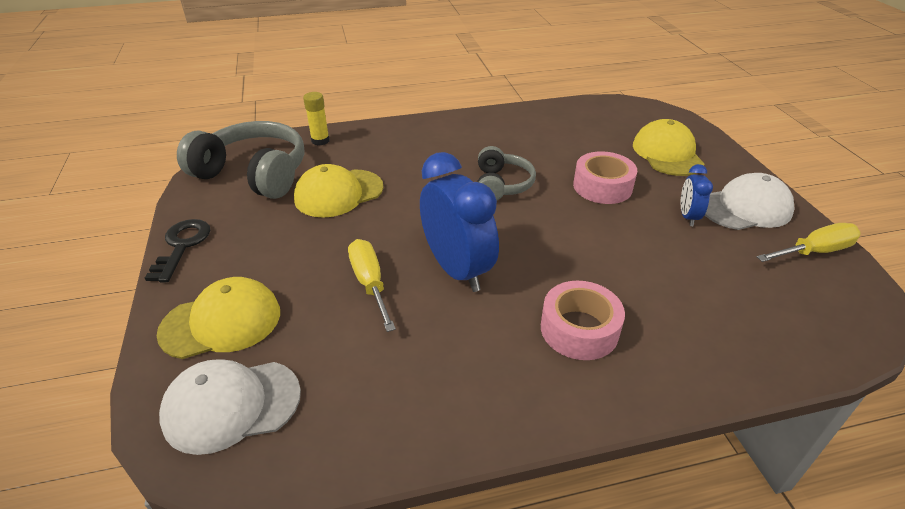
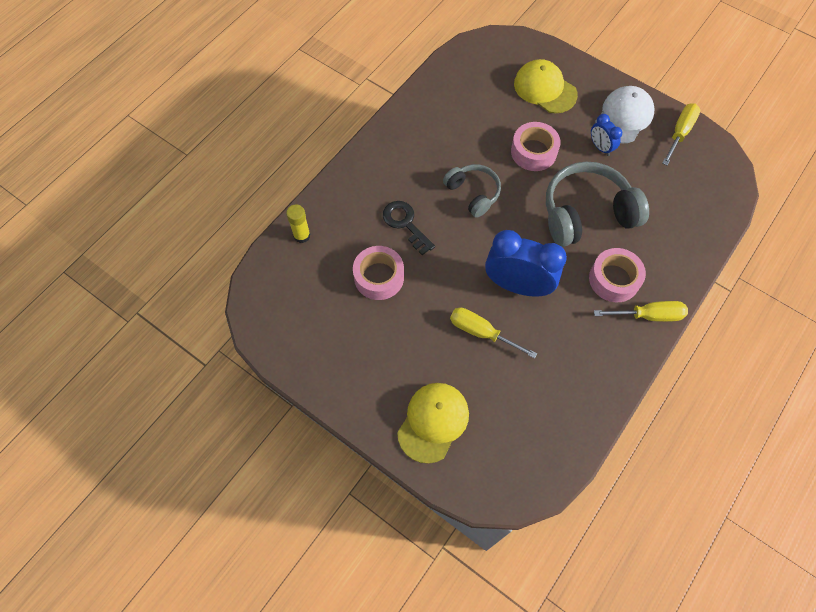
camera: 40 degrees left, 25 degrees up
black key [145,219,210,282] -> black key moved to [383,201,435,255]
white cap [159,359,301,455] -> none
grey headphones [177,121,304,199] -> grey headphones moved to [546,161,649,247]
yellow cap [294,164,383,218] -> pink tape [353,246,404,300]
none -> yellow screwdriver [594,301,688,322]

